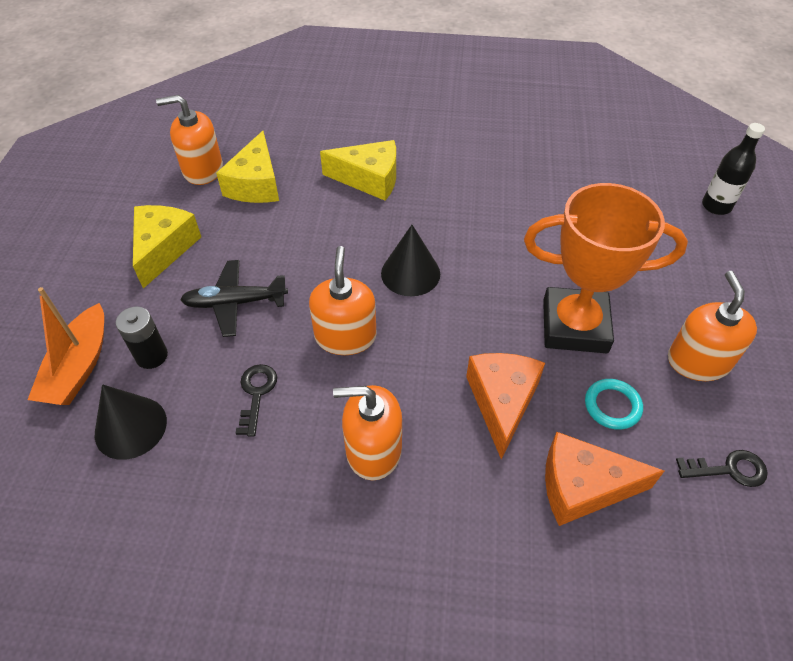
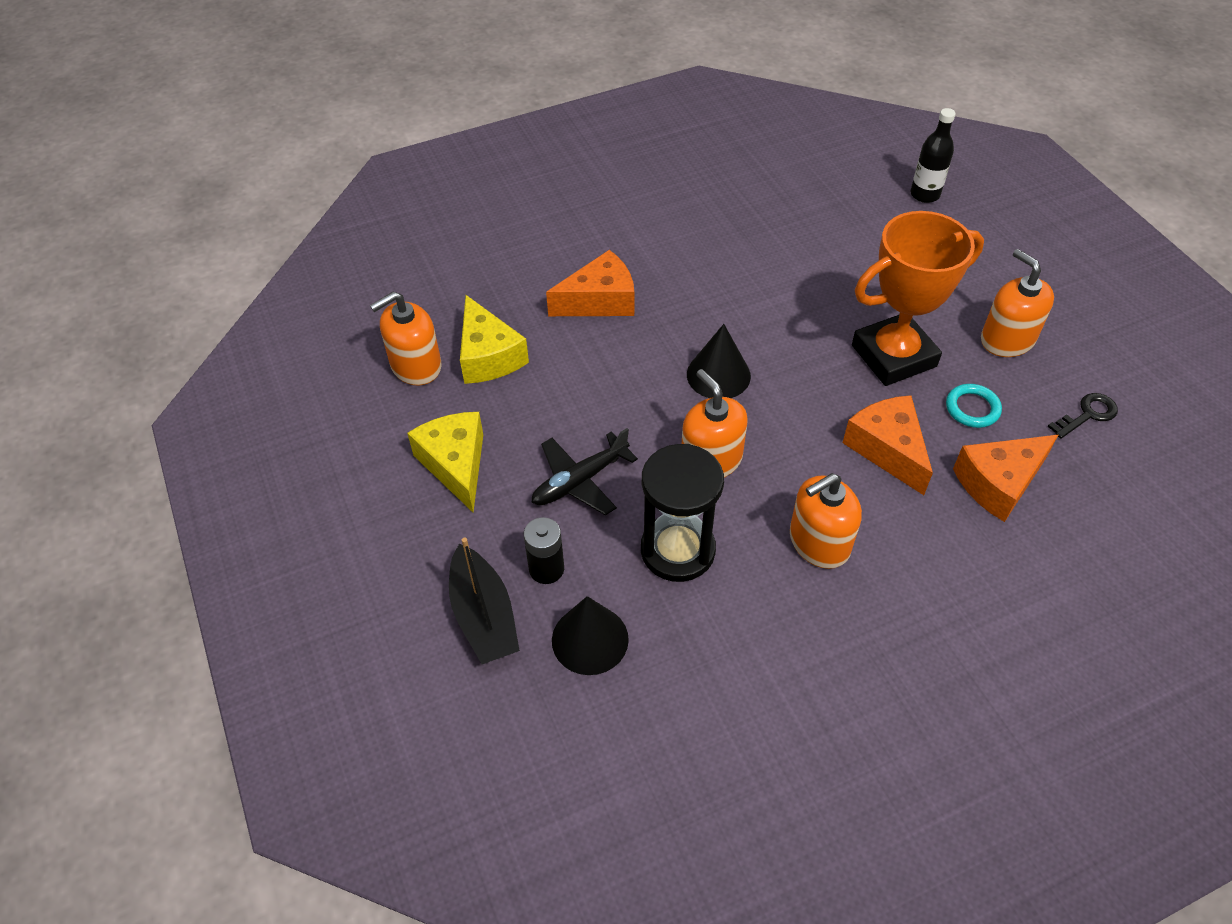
camera: 30 degrees left, 0 degrees up
orange boat [27,287,104,405] -> black boat [449,537,520,664]
black key [236,364,277,437] -> black hourglass [641,444,724,582]
yellow cheese [320,140,396,201] -> orange cheese [546,250,634,316]

